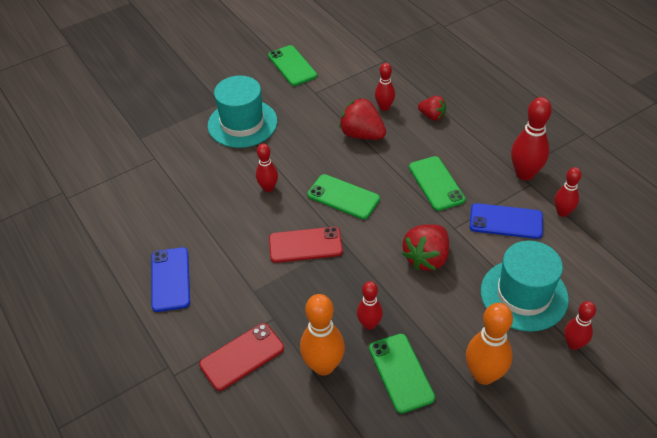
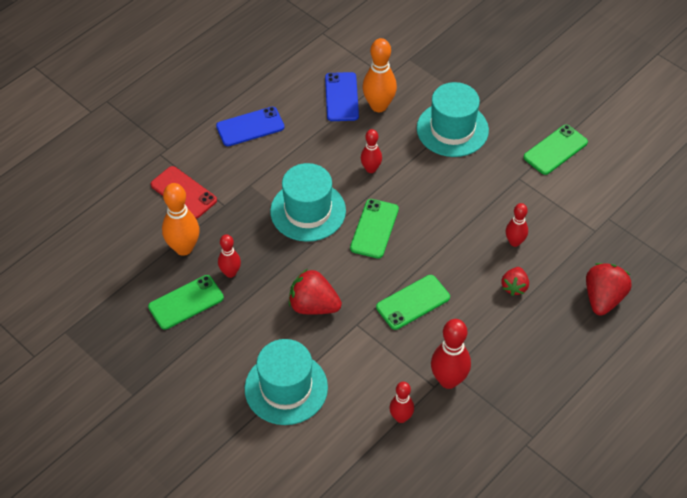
camera: 75 degrees right, 5 degrees up
red phone [269,227,343,263] -> turquoise hat [270,163,346,242]
red strawberry [339,98,386,140] -> red strawberry moved to [586,263,632,315]
orange bowling pin [466,303,513,385] -> orange bowling pin moved to [363,38,397,112]
blue phone [470,203,543,239] -> blue phone moved to [325,72,359,121]
red bowling pin [564,301,596,350] -> none

